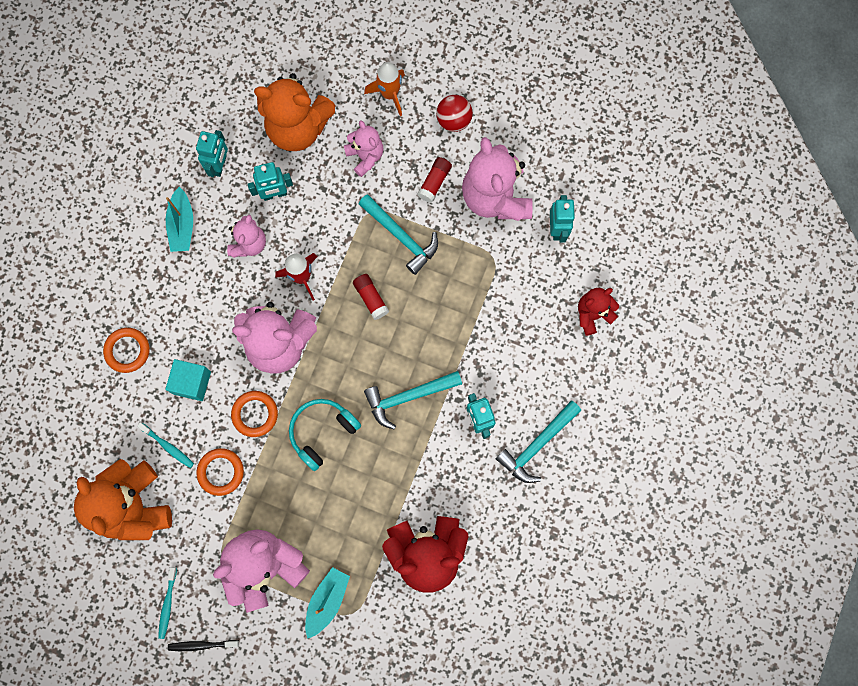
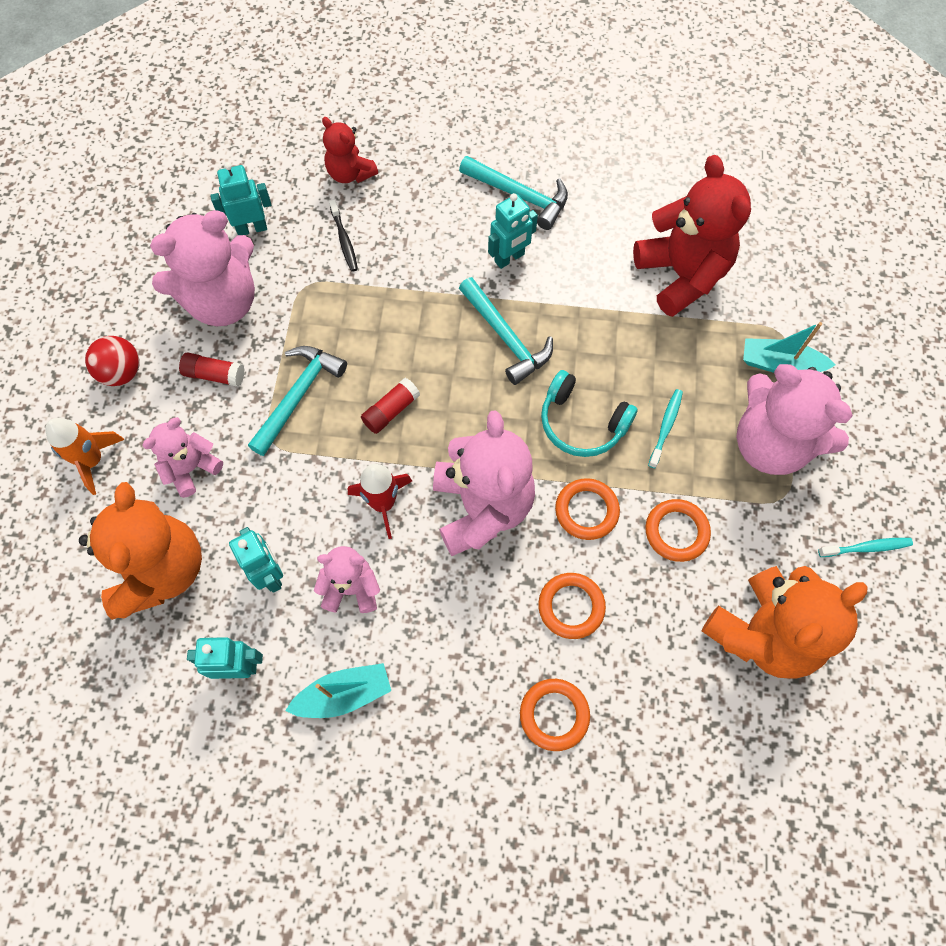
camera: 105 degrees left, 10 degrees down
turquoise toothbrush [137,422,194,468] -> turquoise toothbrush moved to [648,389,683,468]
turquoise cube [165,359,211,401] -> orange ring [538,573,606,639]
black toothbrush [168,640,239,651] -> black toothbrush moved to [329,200,358,272]

